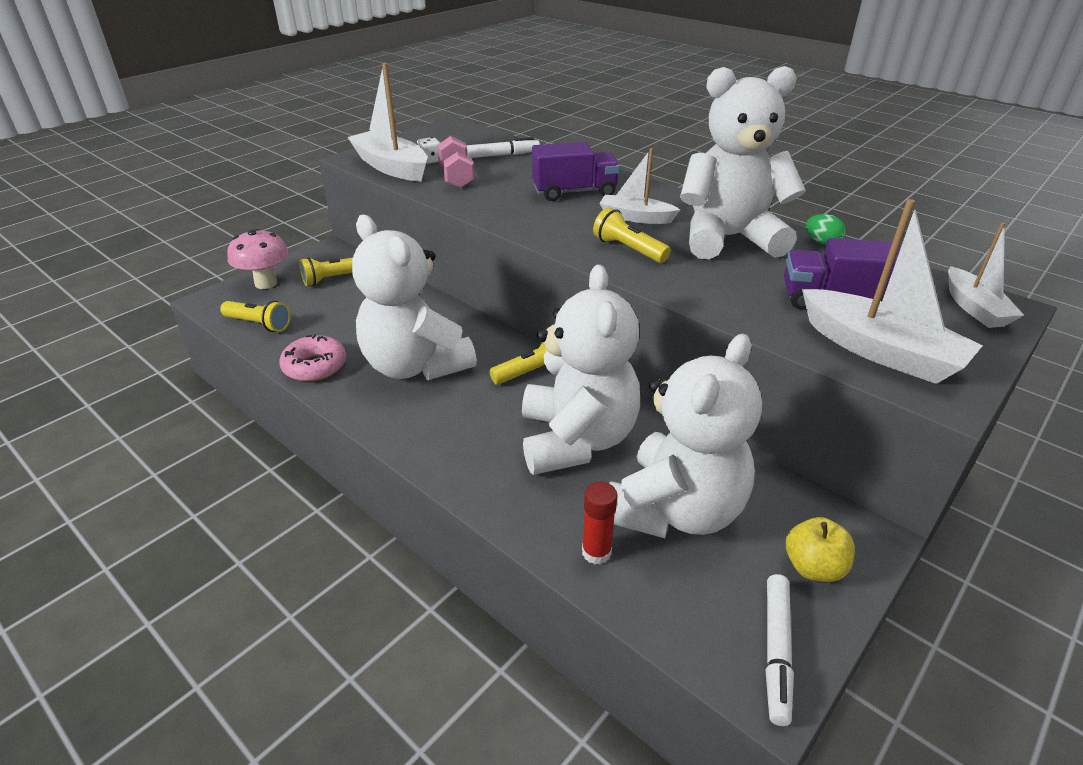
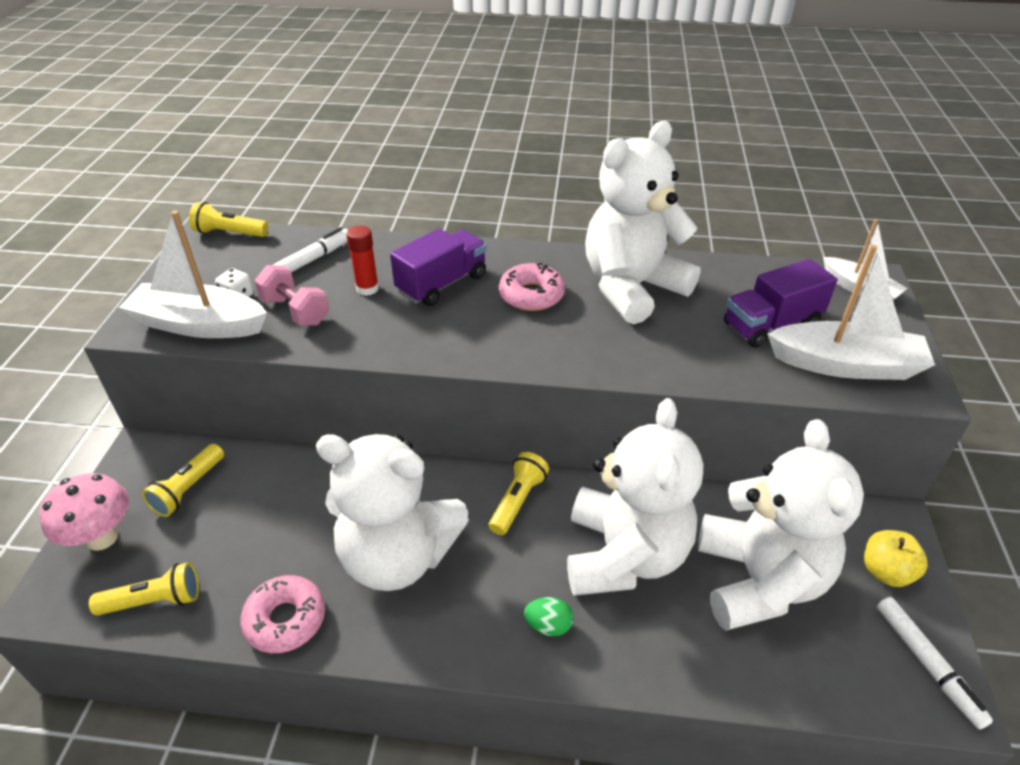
camera: 35 degrees left, 5 degrees up
white teddy bear [522,265,640,475] -> white teddy bear turned 45 degrees clockwise [567,398,703,596]
red glue stick [582,482,618,565] -> red glue stick moved to [346,226,379,296]
yellow flashlight [593,207,671,263] -> yellow flashlight moved to [189,202,268,237]
white boat [599,148,681,224] -> pink donut [499,263,565,311]
green egg [806,214,846,245] -> green egg moved to [524,597,573,636]

